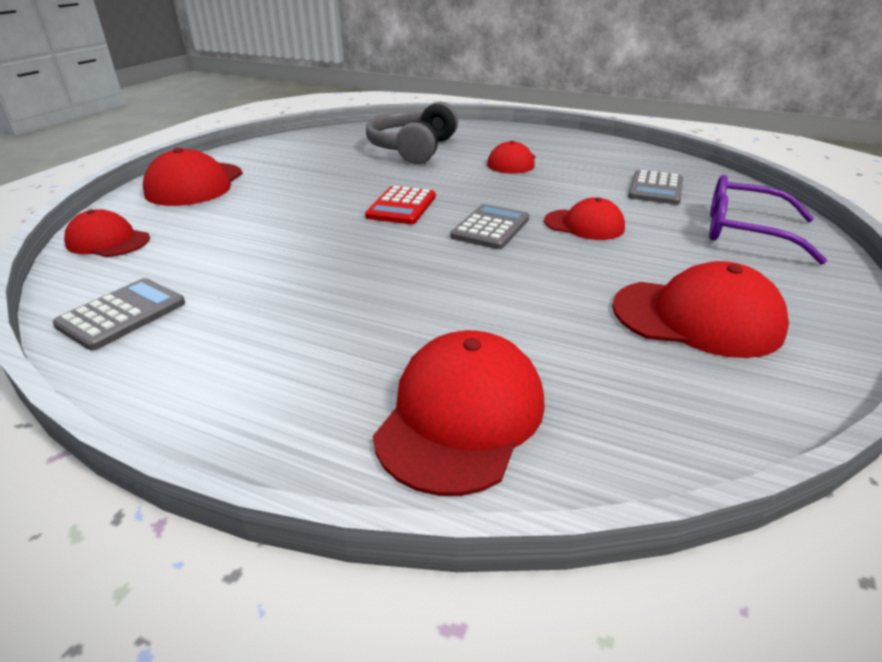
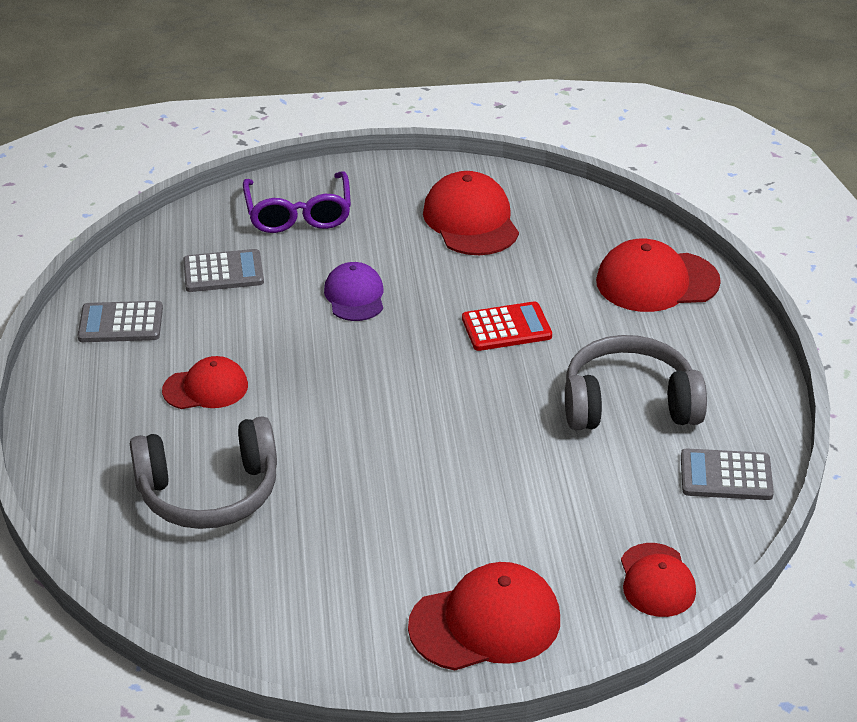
camera: 120 degrees left, 5 degrees up
red calculator [365,186,436,224] -> red calculator moved to [462,301,552,351]
grey calculator [450,204,529,249] -> grey calculator moved to [78,301,163,342]
red cap [544,197,625,240] -> purple cap [324,262,383,321]
none -> grey headphones [565,335,707,430]

